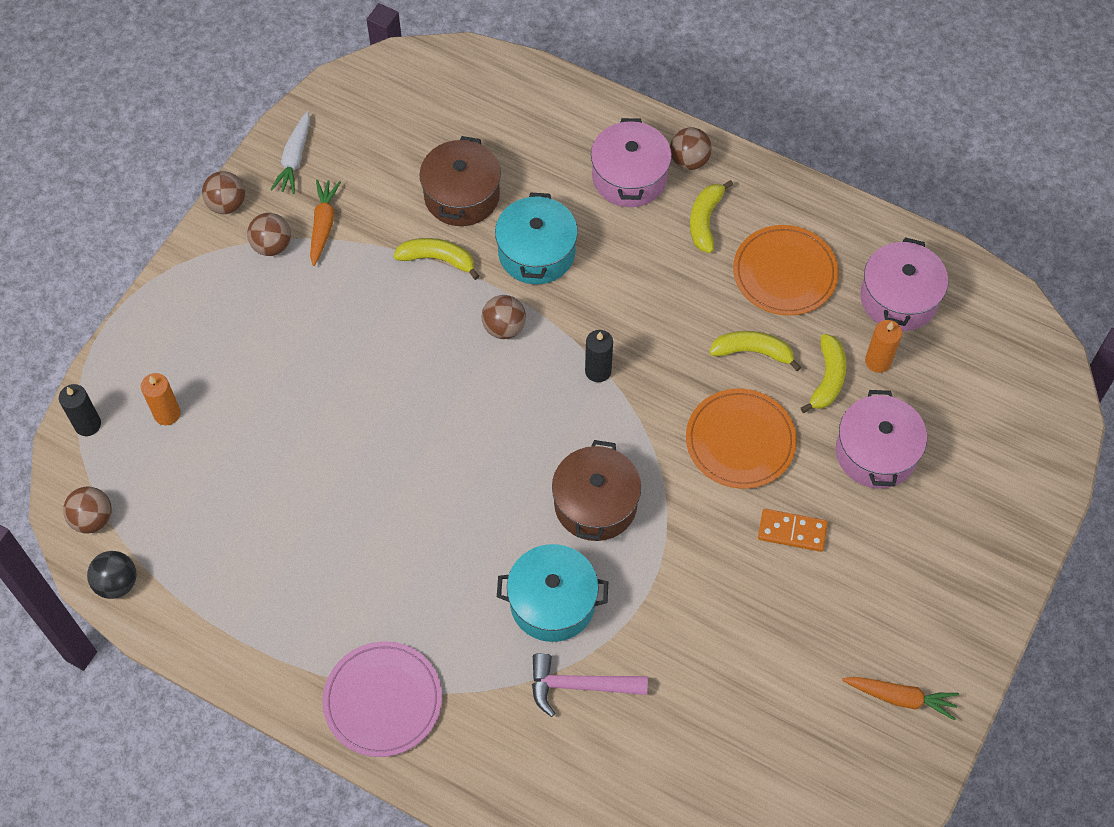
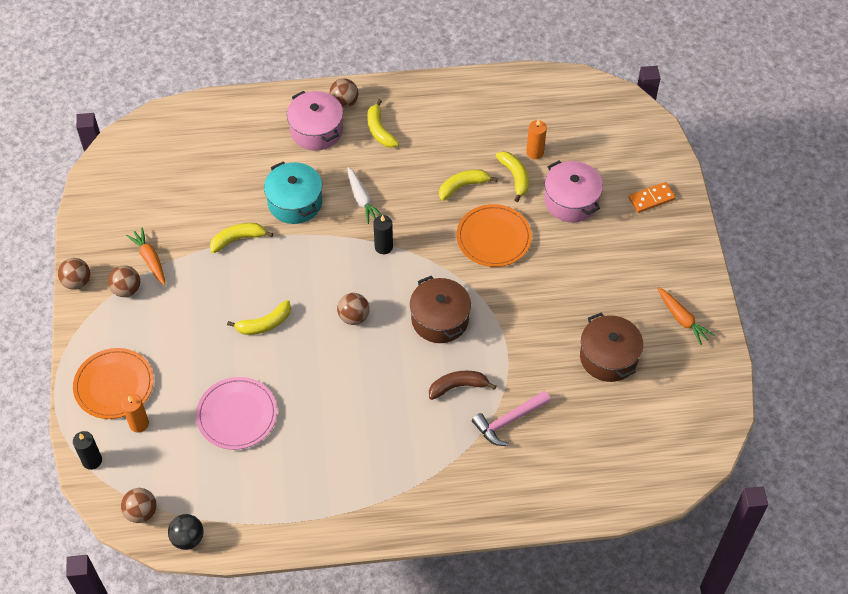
camera: 35 degrees left, 5 degrees down
white carrot [270,111,310,194] -> white carrot moved to [347,167,382,224]
pink plate [322,641,442,757] -> pink plate moved to [196,377,277,450]
brown pot [420,136,501,226] -> brown pot moved to [580,313,643,382]
brown ball [482,295,526,339] -> brown ball moved to [337,293,369,325]
turquoise pot [497,544,608,642] -> brown banana [429,371,496,400]
orange plate [733,225,839,316] -> orange plate moved to [73,348,154,419]
orange domino [758,509,828,552] -> orange domino moved to [628,182,676,213]
orange carrot [842,677,959,721] -> orange carrot turned 75 degrees clockwise [657,287,715,345]
pink pot [860,237,948,331] -> none
none -> yellow banana [227,300,291,335]

